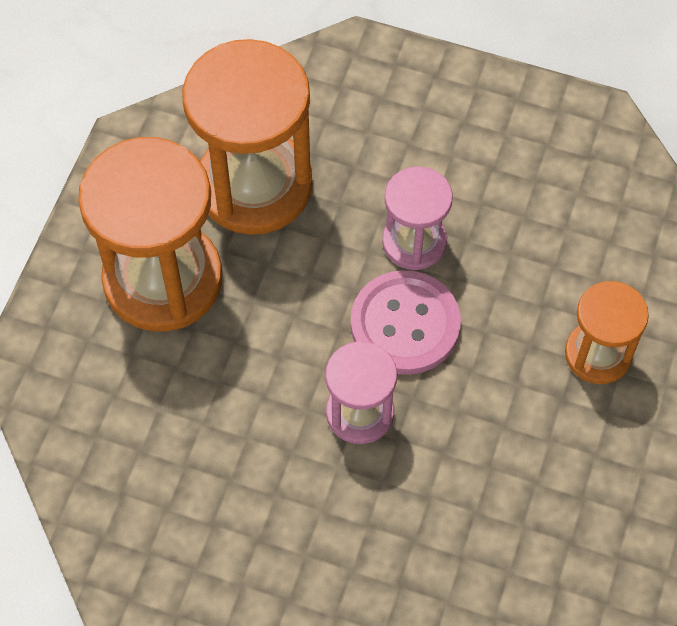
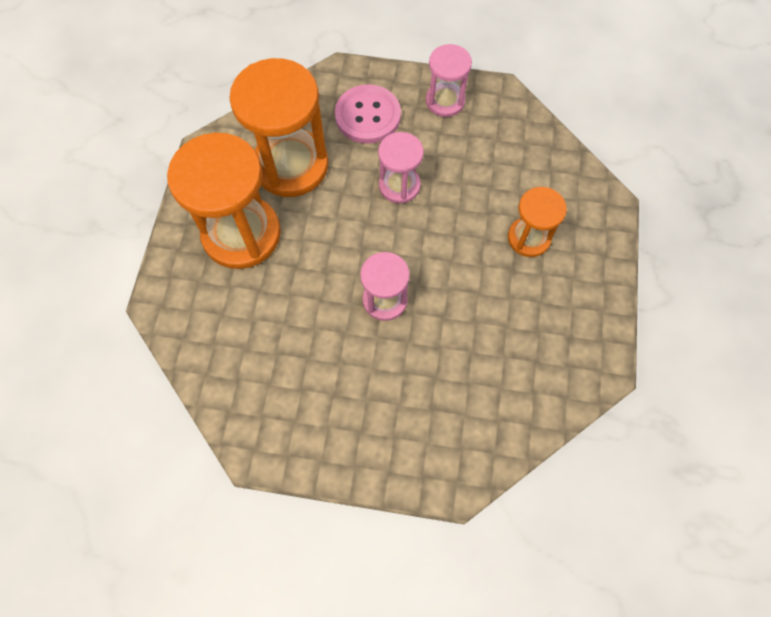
camera: 10 degrees left, 5 degrees up
pink button [351,270,461,375] -> pink button moved to [335,84,401,144]
none -> pink hourglass [426,44,472,117]

